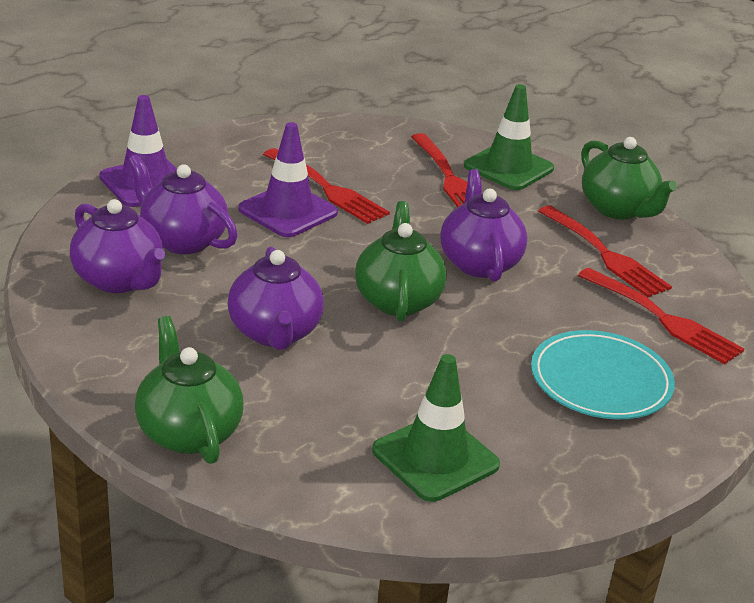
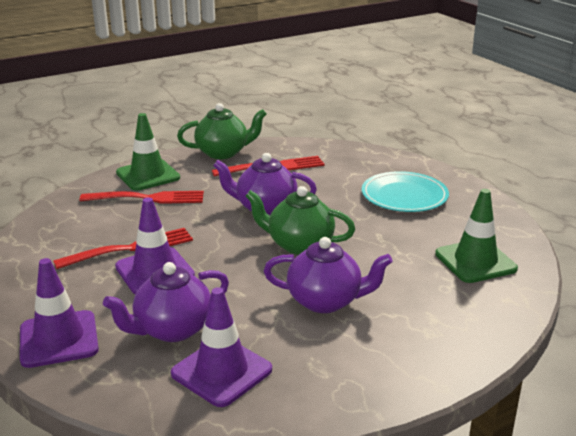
camera: 70 degrees left, 5 degrees down
purple teapot [70,199,165,293] -> purple traffic cone [171,287,272,407]
green teapot [135,316,244,464] -> none
red fork [578,268,744,364] -> none

